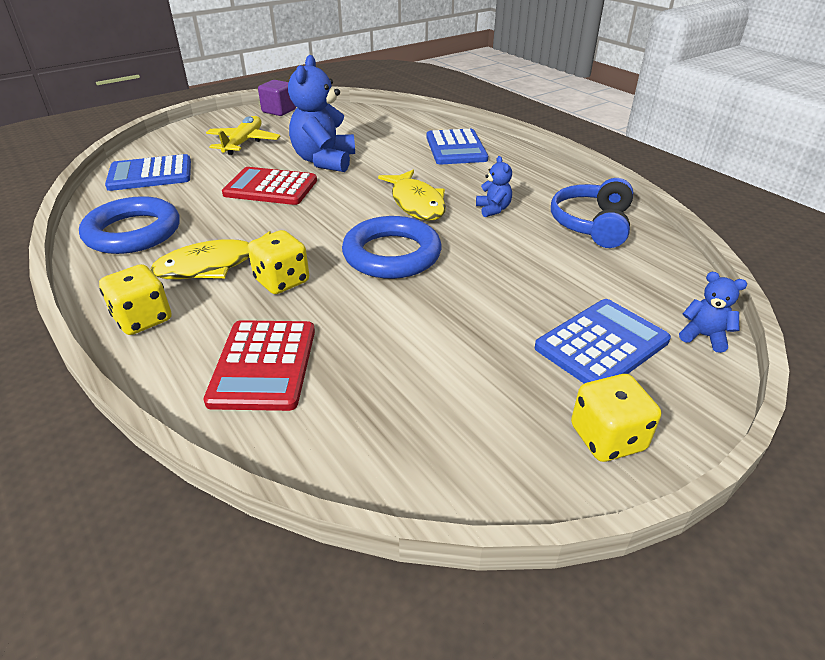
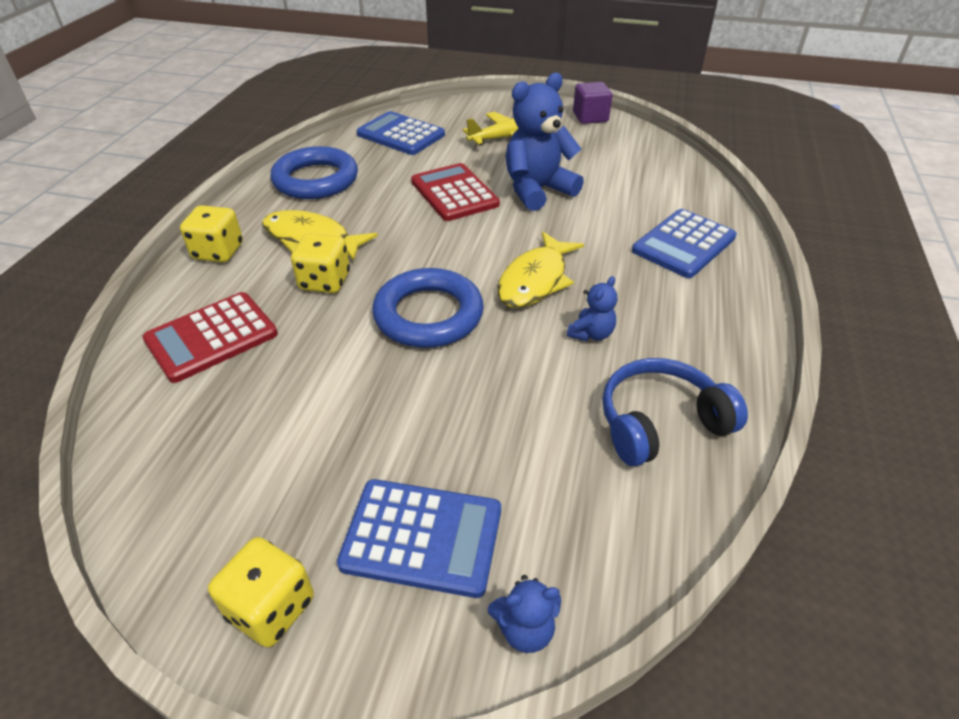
camera: 50 degrees right, 5 degrees up
blue teddy bear [679,272,747,353] -> blue teddy bear turned 90 degrees clockwise [488,575,561,653]

